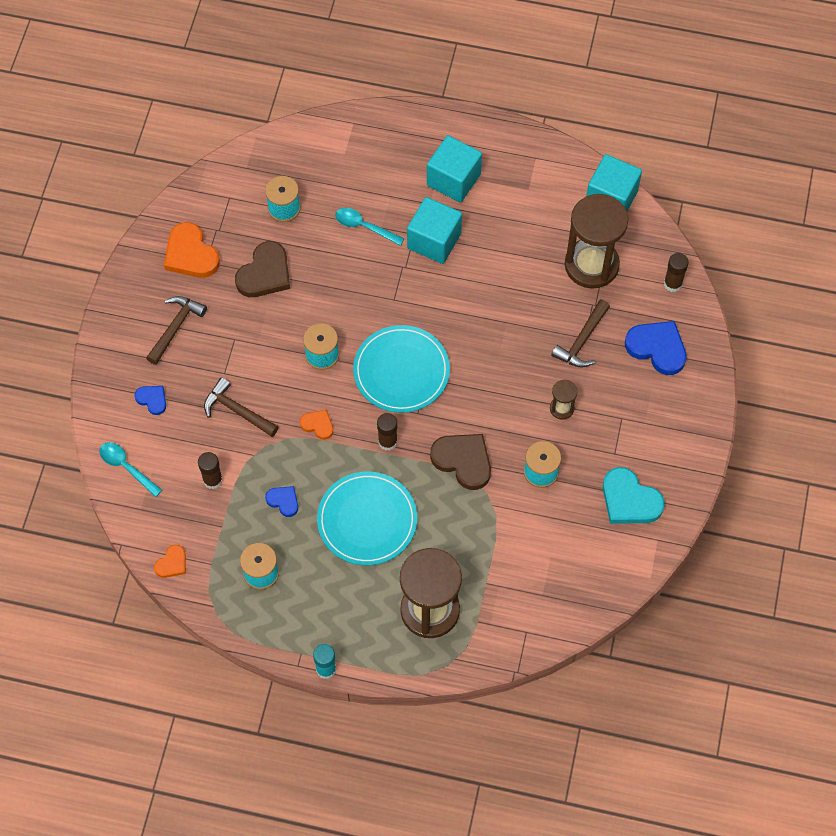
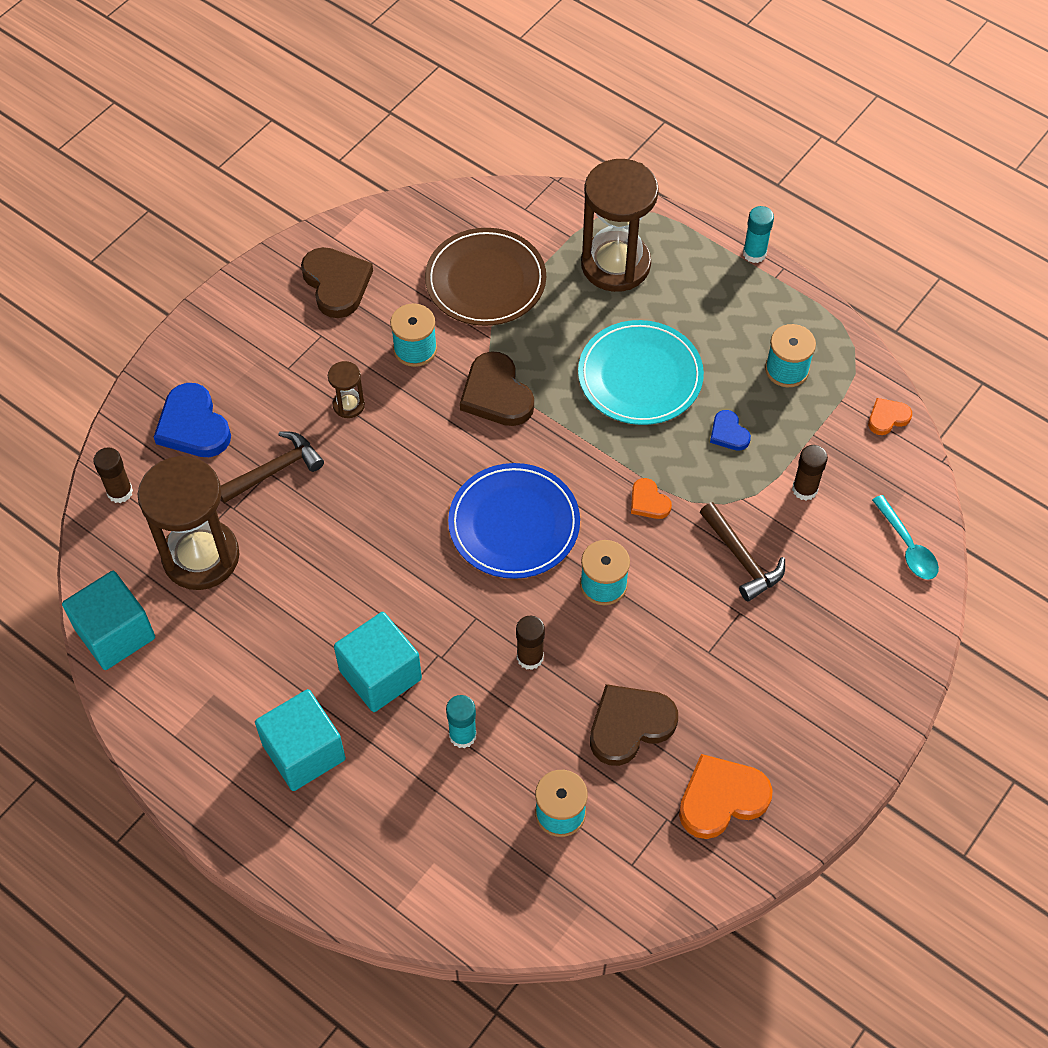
camera: 155 degrees left, 5 degrees down
blue heart [134,386,166,415] -> none
brown hammer [146,296,207,365] -> none
orange heart [164,222,220,278] -> orange heart turned 105 degrees counterclockwise [679,754,773,839]
turquoise spoon [335,208,404,246] -> turquoise glue stick [446,695,477,749]
turquoise plate [353,325,450,413] -> blue plate [448,463,580,579]
brown glue stick [377,413,397,451] -> brown glue stick moved to [516,616,545,670]
turquoise heart [603,467,665,524] -> brown heart [301,247,373,318]
none -> brown plate [425,228,546,326]

